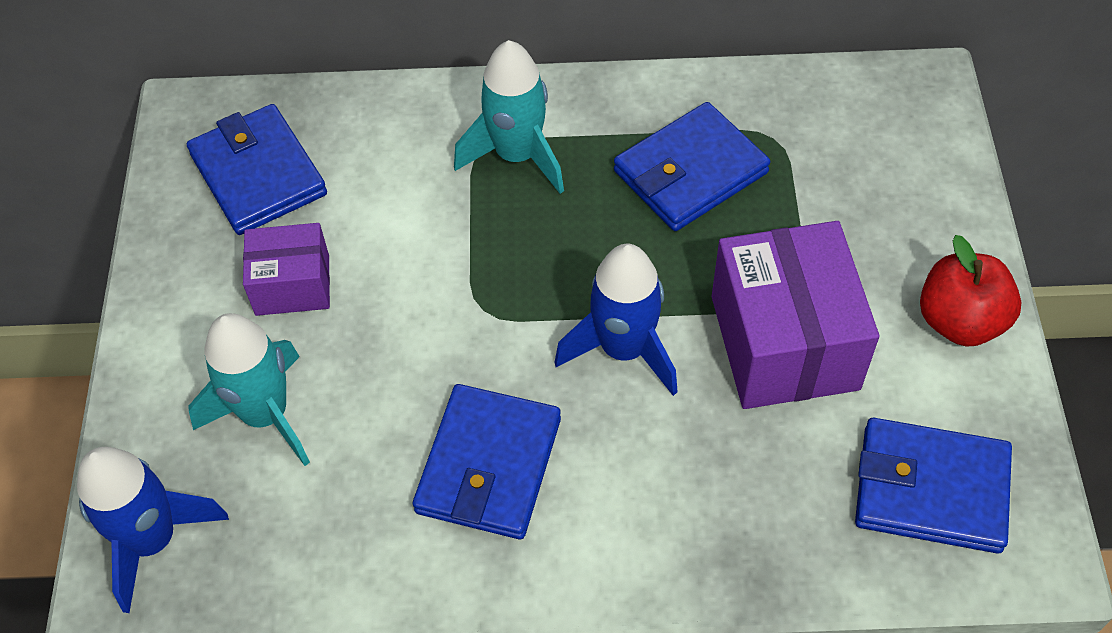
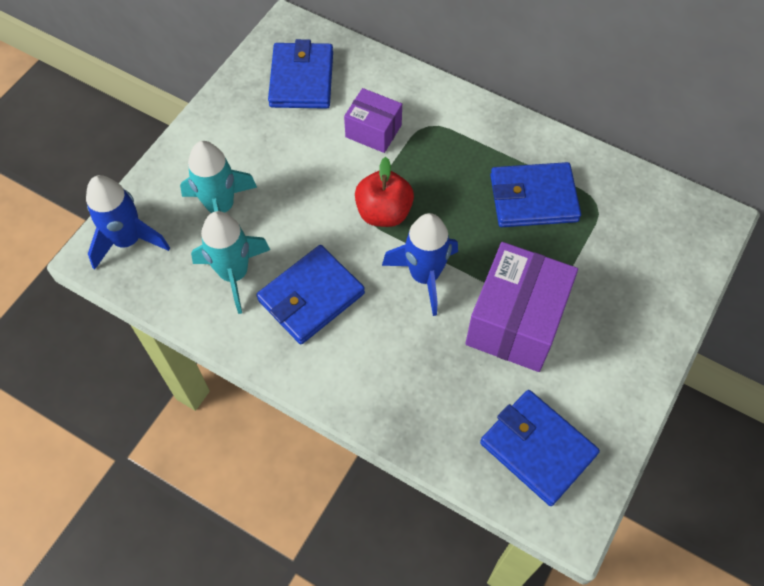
camera: 30 degrees right, 5 degrees up
purple box [243,223,330,316] -> purple box moved to [344,88,402,153]
turquoise rocket [454,40,564,194] -> turquoise rocket moved to [191,211,270,314]
red apple [920,235,1021,346] -> red apple moved to [355,157,414,227]

